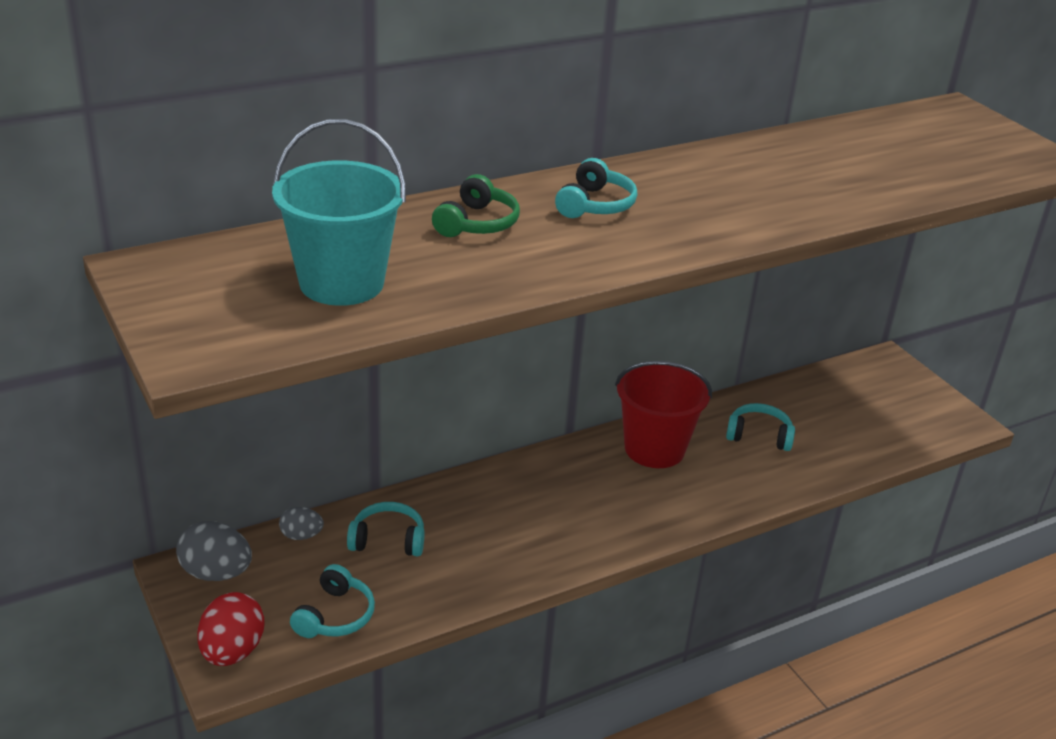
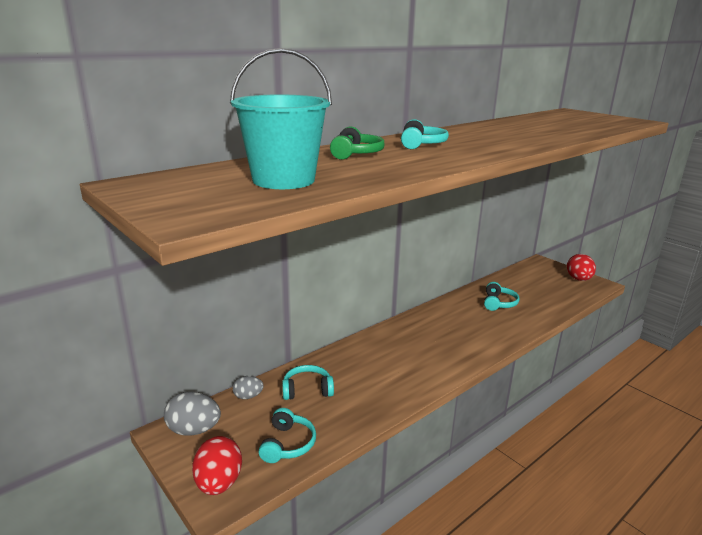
camera: 10 degrees left, 10 degrees down
red bucket [615,361,712,468] -> none
turquoise headphones [726,403,795,451] -> turquoise headphones turned 105 degrees clockwise [484,282,520,311]
none -> red egg [567,254,596,281]

